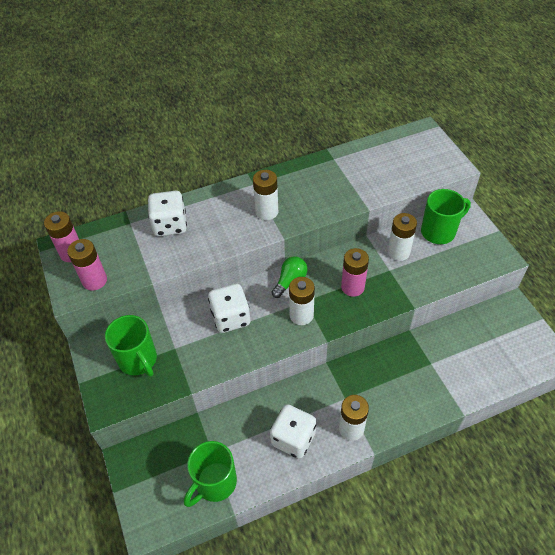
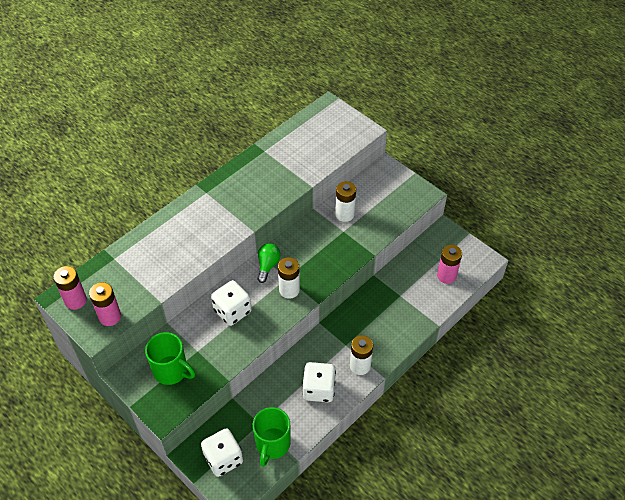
camera: 25 degrees left, 0 degrees up
white dice [148,191,187,236] -> white dice moved to [201,428,243,477]
white battery [253,170,278,220] -> none
pink battery [341,248,369,297] -> pink battery moved to [437,245,462,284]
green mug [421,189,471,244] -> none

